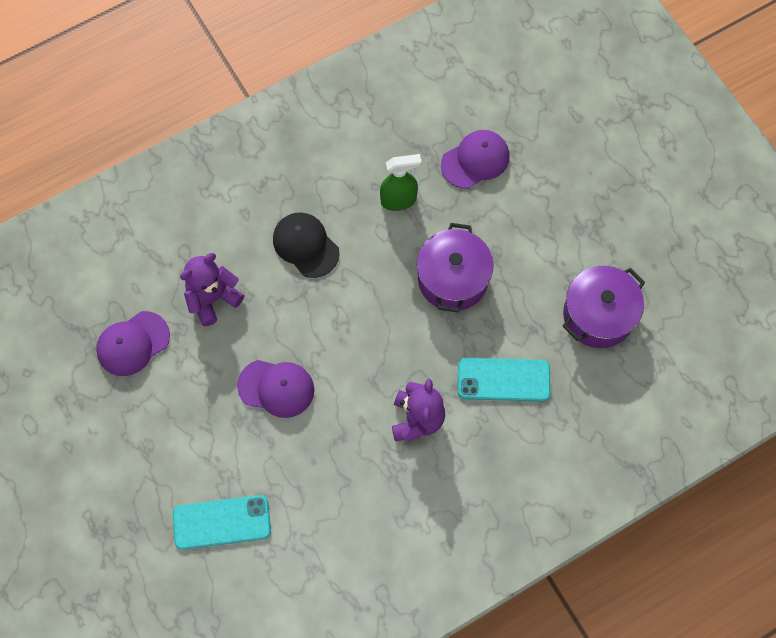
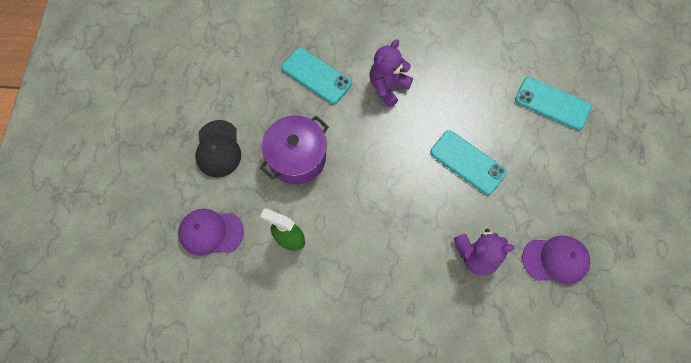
camera: 145 degrees left, 0 degrees up
purple cap [237,360,314,418] -> turquoise phone [430,130,507,195]
black cap [273,213,340,278] -> black cap moved to [195,120,241,177]
purple pot [563,266,645,348] -> none

